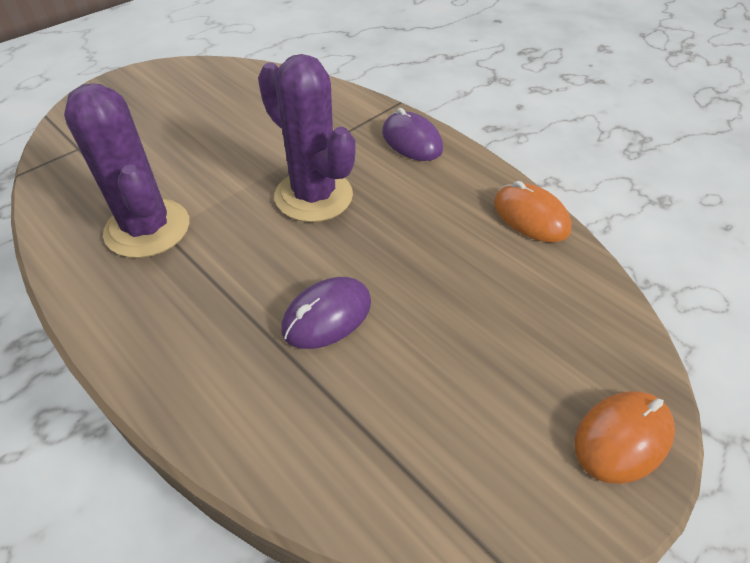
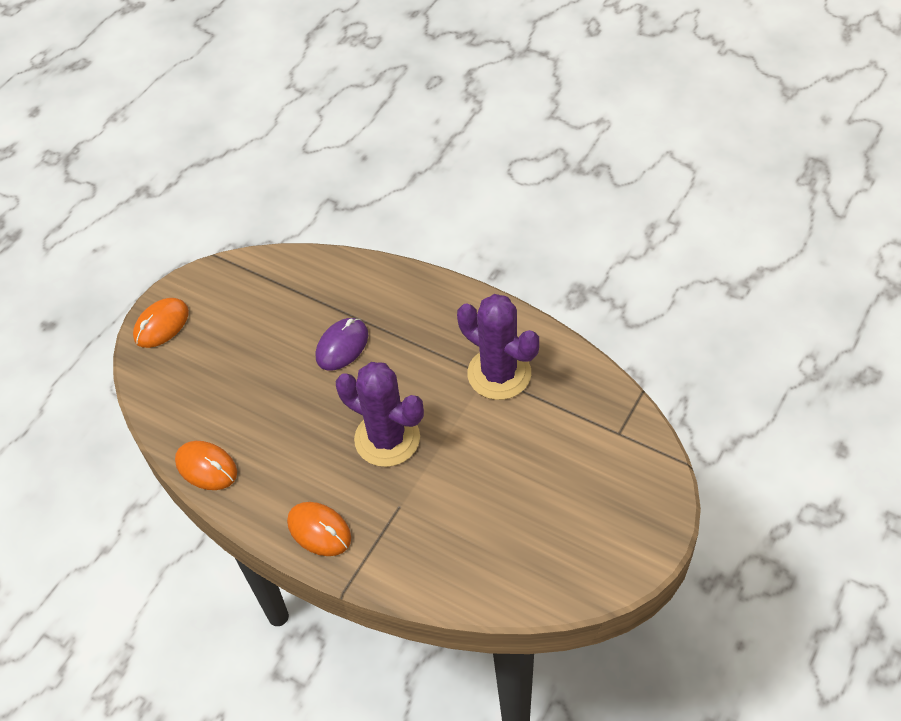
camera: 170 degrees right, 5 degrees up
purple mouse [382,108,443,161] -> orange mouse [287,502,351,556]

